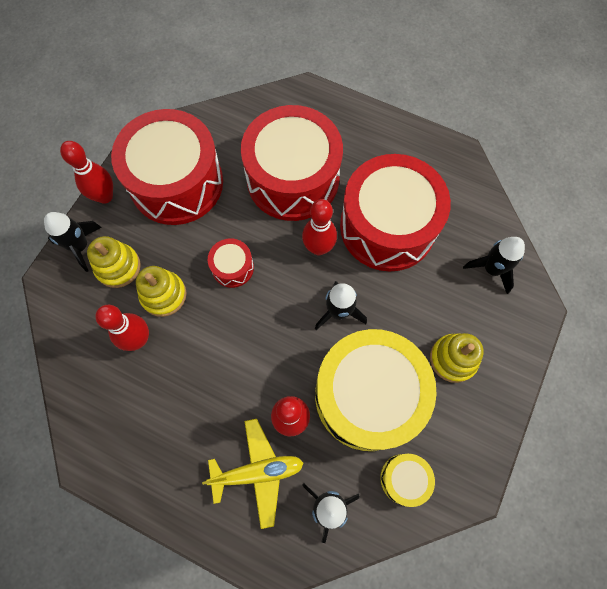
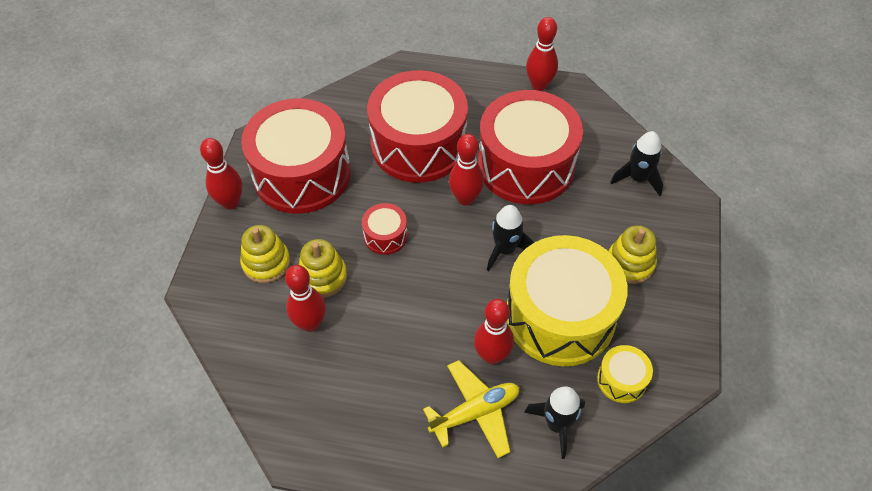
camera: 15 degrees left, 15 degrees down
black rocket [44,212,102,272] -> none
none -> red bowling pin [526,17,558,91]

